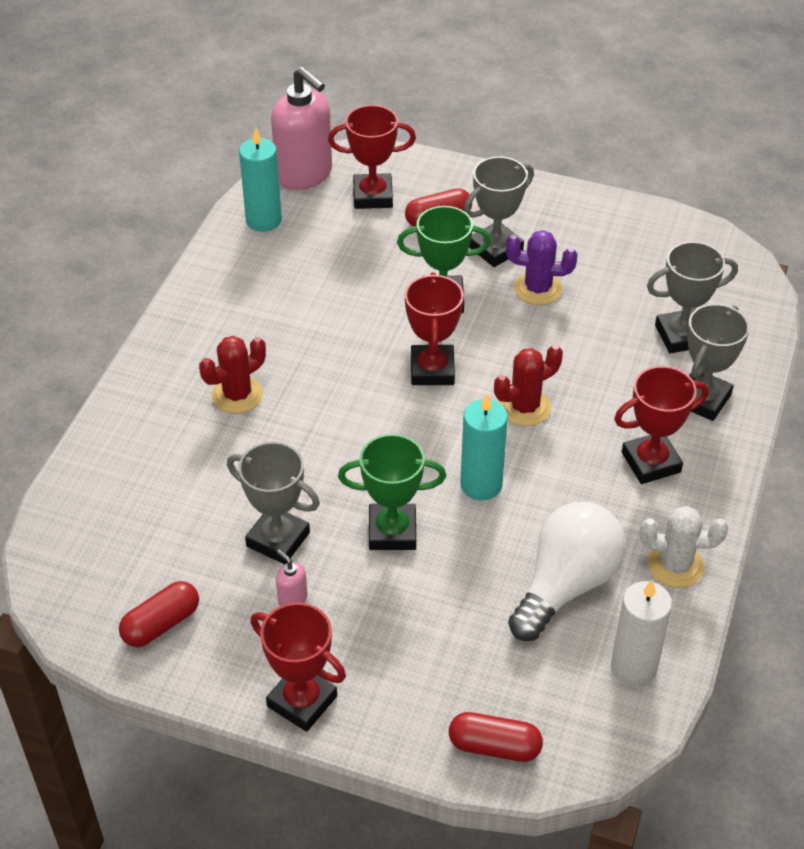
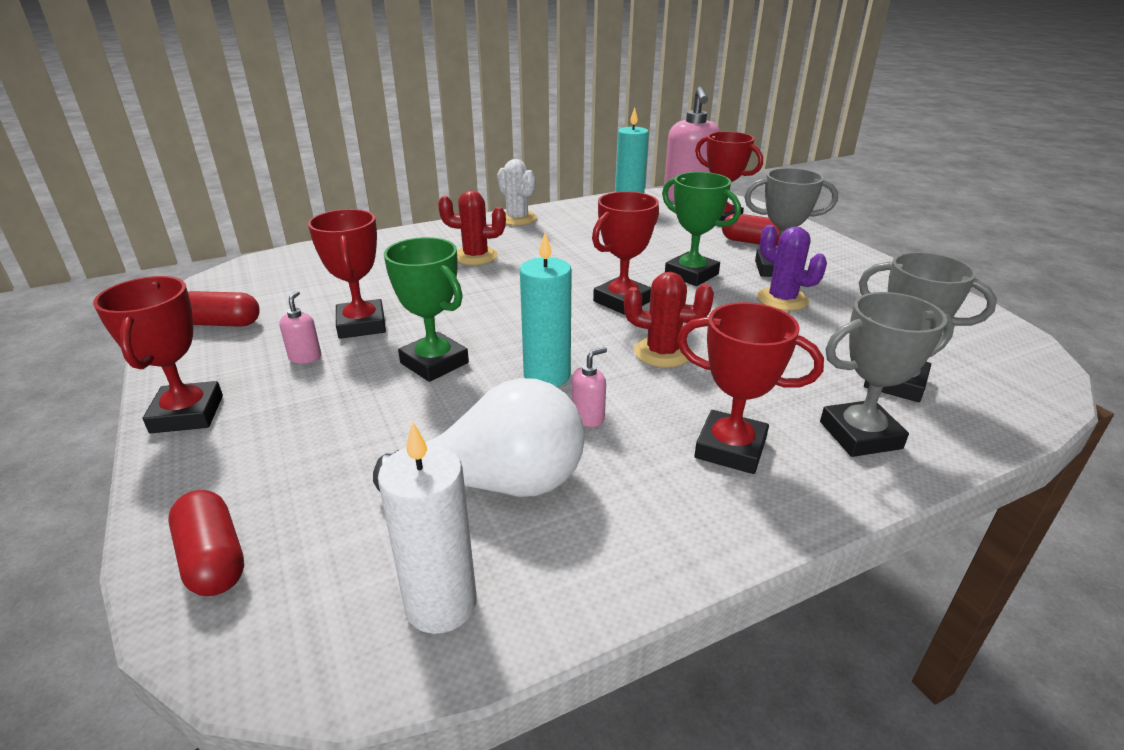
camera: 45 degrees right, 15 degrees down
grey trophy [227,442,320,564] -> red trophy [308,209,386,339]
white cactus [640,506,728,588] -> white cactus moved to [497,159,537,226]
none -> pink soap dispenser [572,347,607,427]

